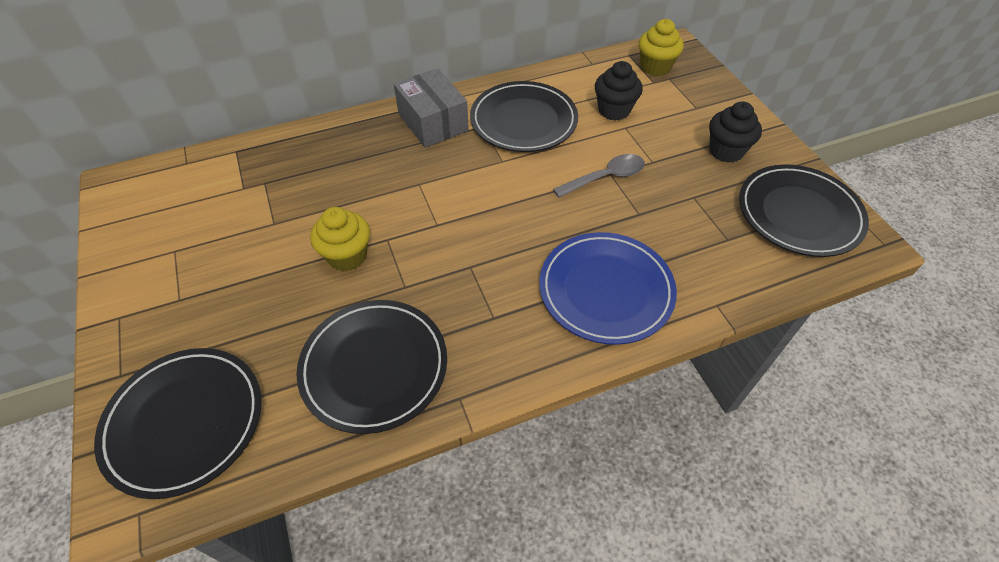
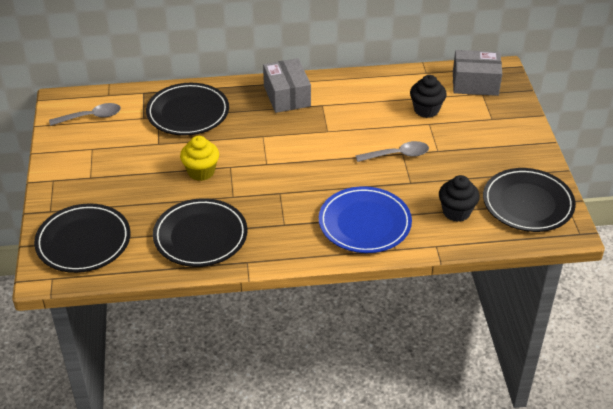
camera: 15 degrees right, 10 degrees down
black plate [470,81,578,152] -> black plate moved to [146,83,229,136]
yellow cupcake [639,19,684,76] -> grey box [453,50,502,96]
black cupcake [709,101,762,163] -> black cupcake moved to [439,175,480,222]
none -> grey spoon [49,103,121,126]

